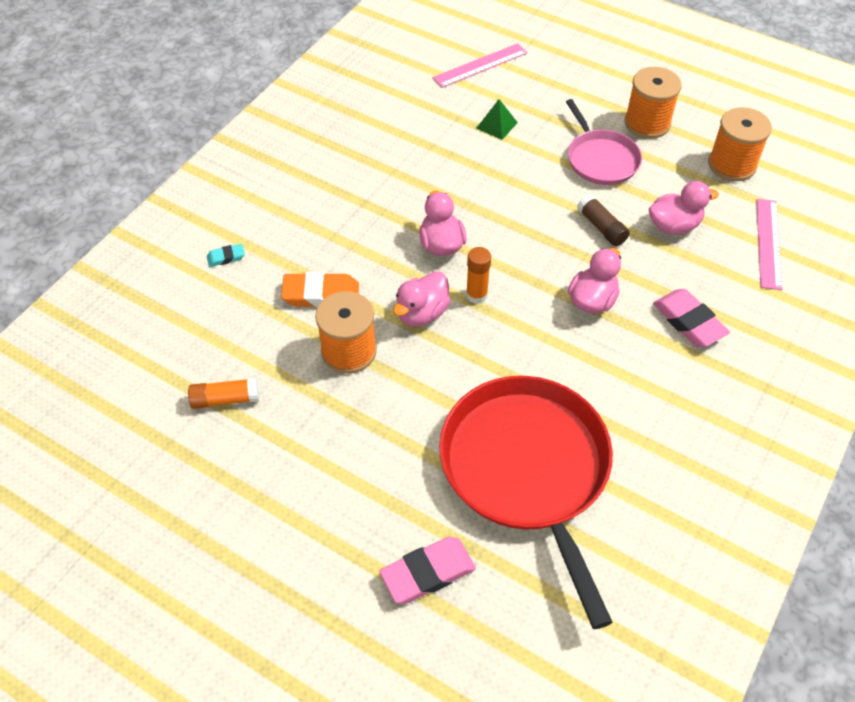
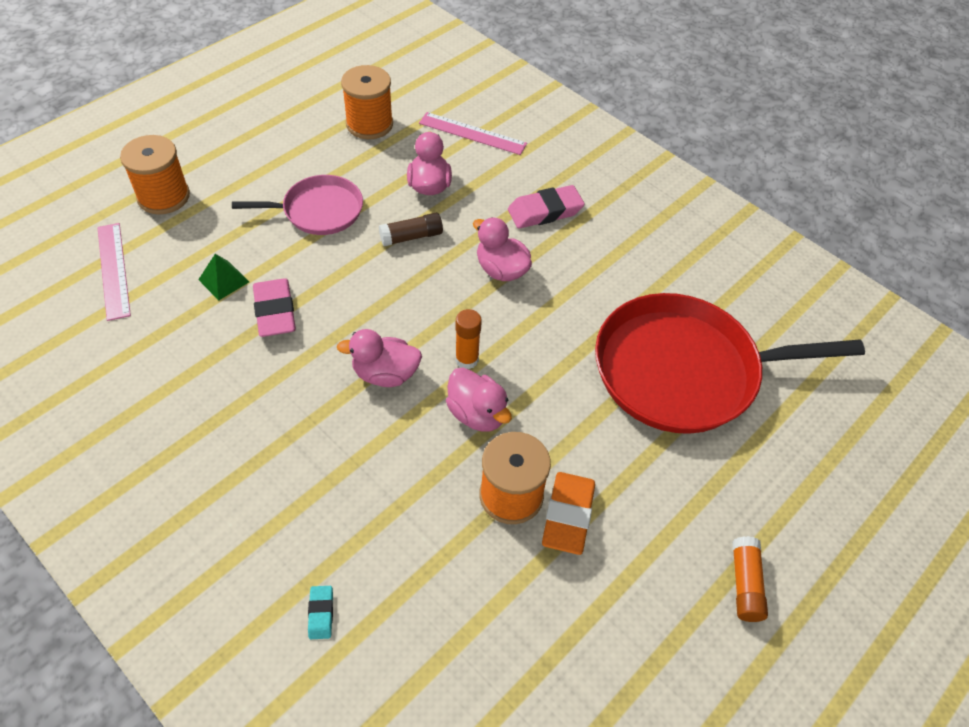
camera: 80 degrees left, 0 degrees up
orange glue stick [188,378,259,409] -> orange glue stick moved to [732,536,768,622]
orange eraser [281,272,359,308] -> orange eraser moved to [542,472,595,555]
pink eraser [379,537,476,604] -> pink eraser moved to [253,278,296,337]
orange spool [624,67,681,139] -> orange spool moved to [120,135,190,214]

